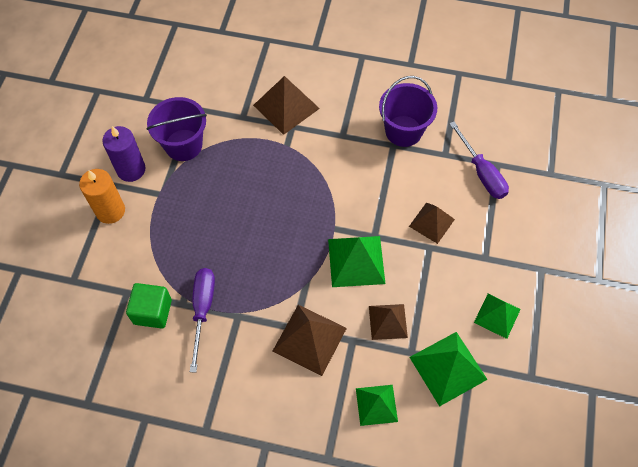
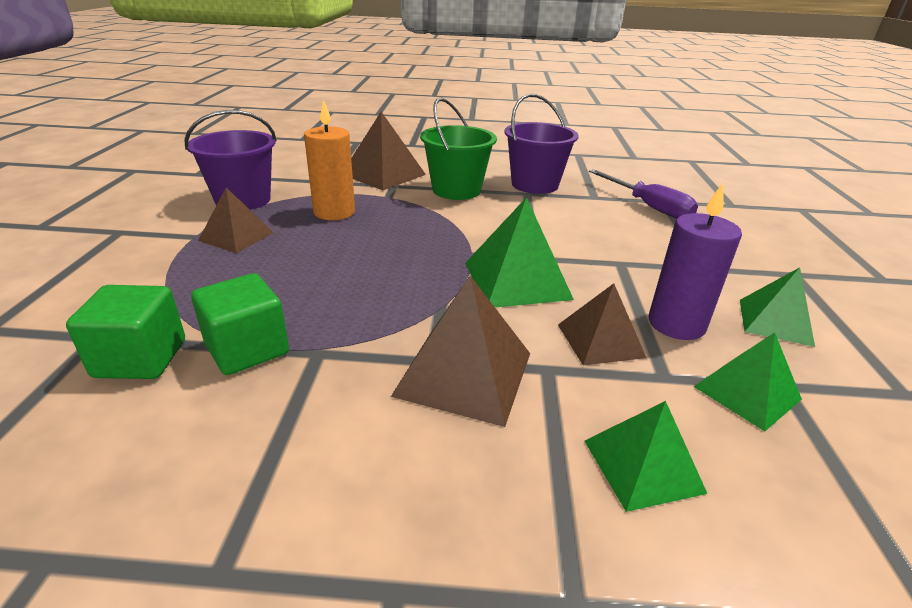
camera: 10 degrees left, 30 degrees down
orange candle [79,169,125,224] -> orange candle moved to [304,99,355,220]
purple candle [102,126,145,182] -> purple candle moved to [649,183,742,340]
purple screwdriver [190,268,215,373] -> green cube [191,273,289,375]
brown pyramid [409,202,455,244] -> brown pyramid moved to [198,188,274,253]
green pyramid [409,332,488,407] -> green pyramid [694,332,802,431], size x0.65
none -> green bucket [420,97,497,200]

